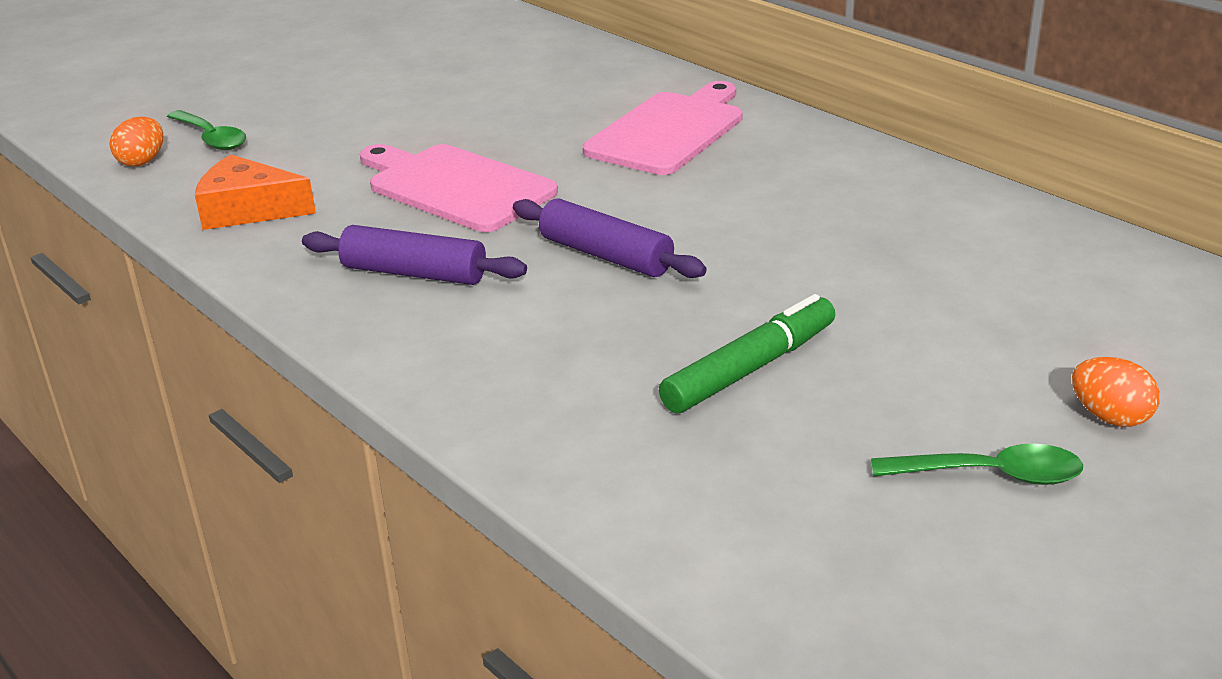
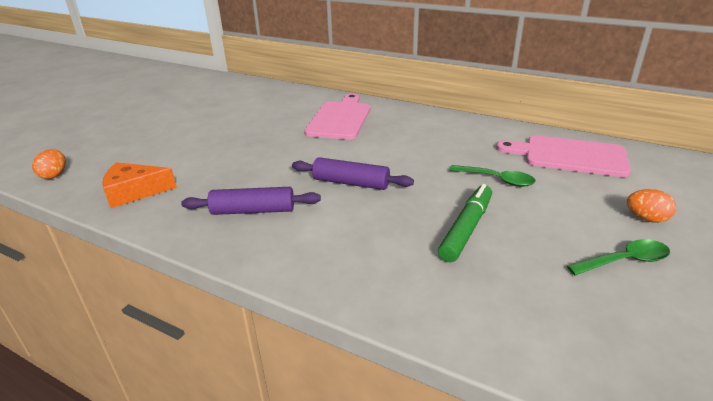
camera: 20 degrees left, 0 degrees up
green spoon [167,110,246,150] -> green spoon moved to [449,165,536,187]
pink cutting board [360,144,558,232] -> pink cutting board moved to [496,135,631,177]

